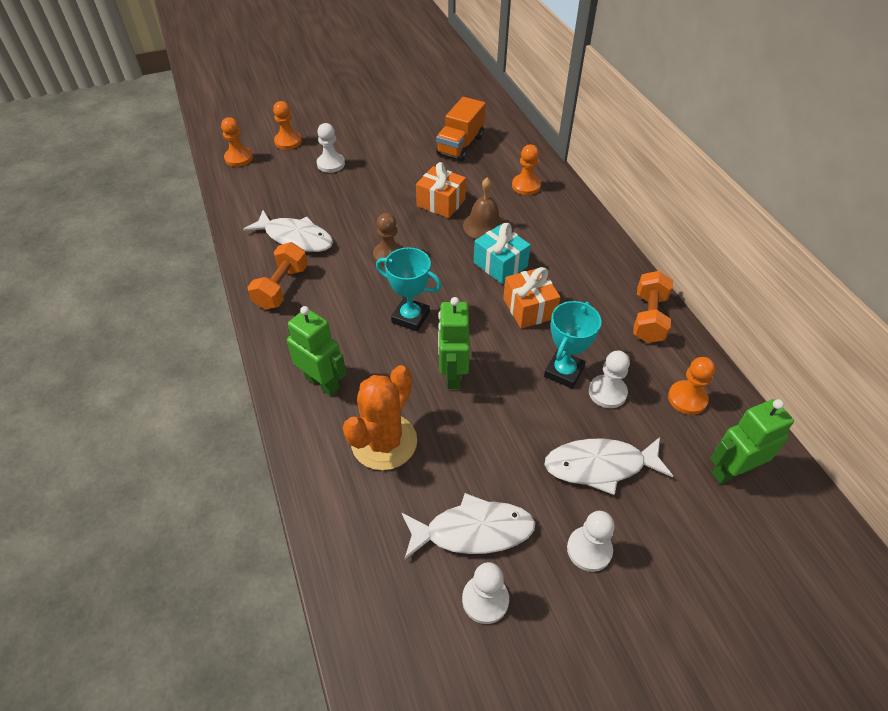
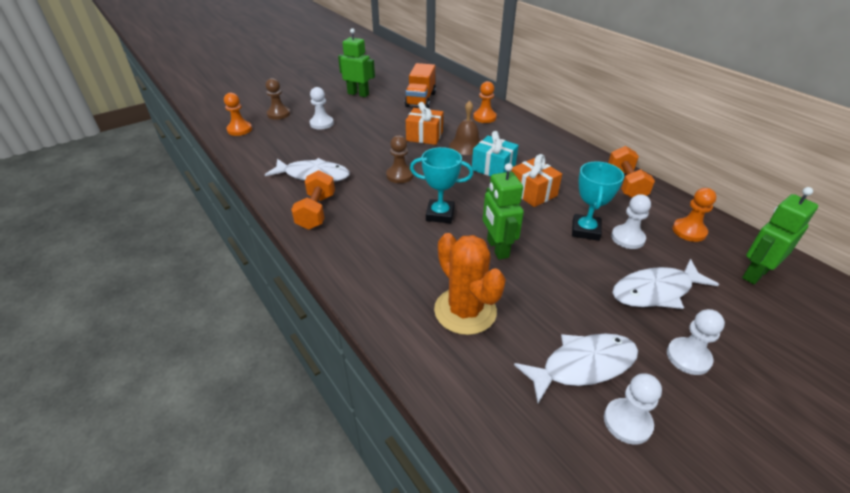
camera: 15 degrees left, 10 degrees down
orange pawn [273,101,302,150] -> brown pawn [266,78,290,120]
green robot [287,306,346,396] -> green robot moved to [338,28,375,97]
orange cactus [343,365,417,470] -> orange cactus turned 45 degrees counterclockwise [434,233,506,335]

